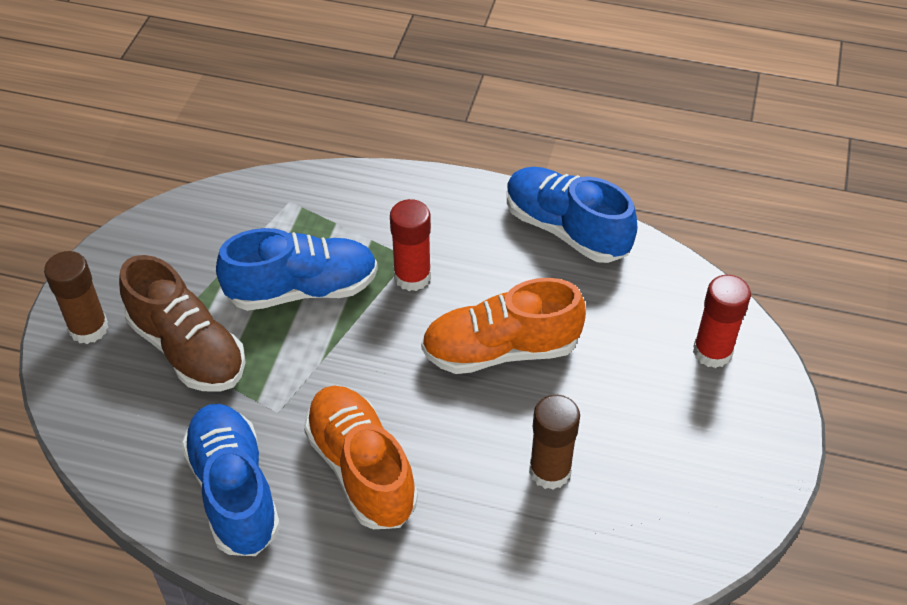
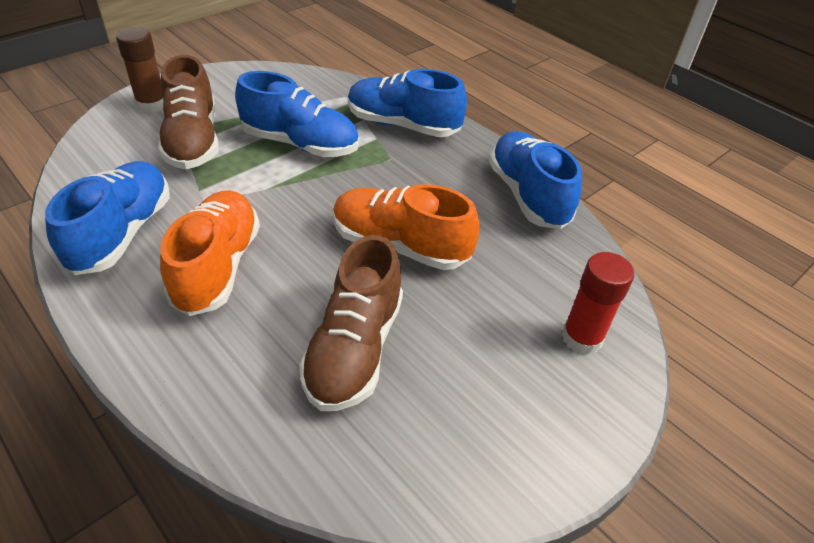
camera: 30 degrees right, 5 degrees down
red glue stick [390,199,431,291] -> none
brown glue stick [529,395,580,490] -> brown shoe [299,235,403,411]
none -> blue shoe [348,69,467,137]

